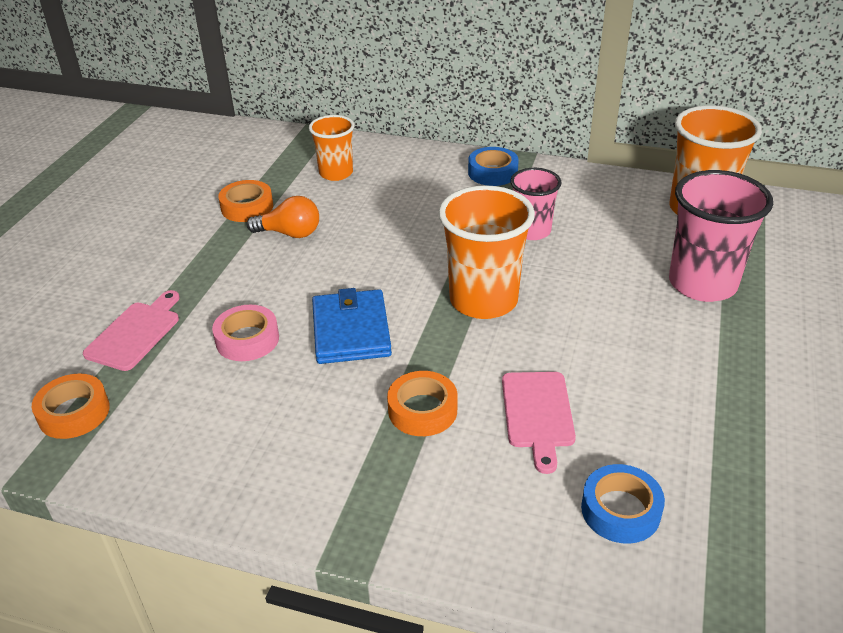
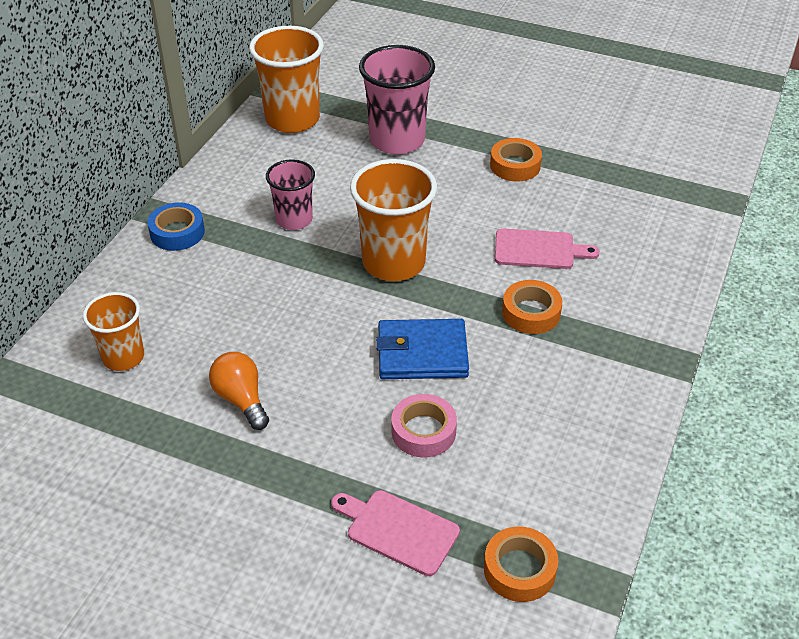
camera: 85 degrees left, 5 degrees up
orange tape [218,180,273,222] -> orange tape moved to [490,138,542,181]
orange light bulb [247,196,319,238] -> orange light bulb turned 45 degrees counterclockwise [209,352,269,430]
blue tape [581,464,665,544] -> none

